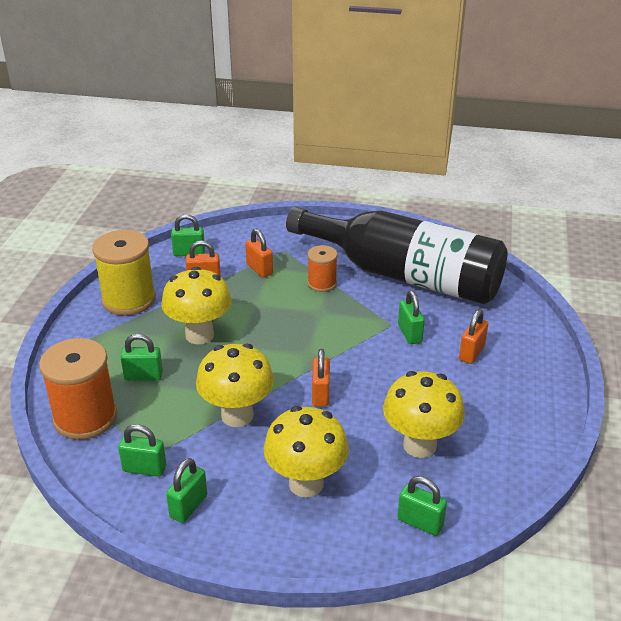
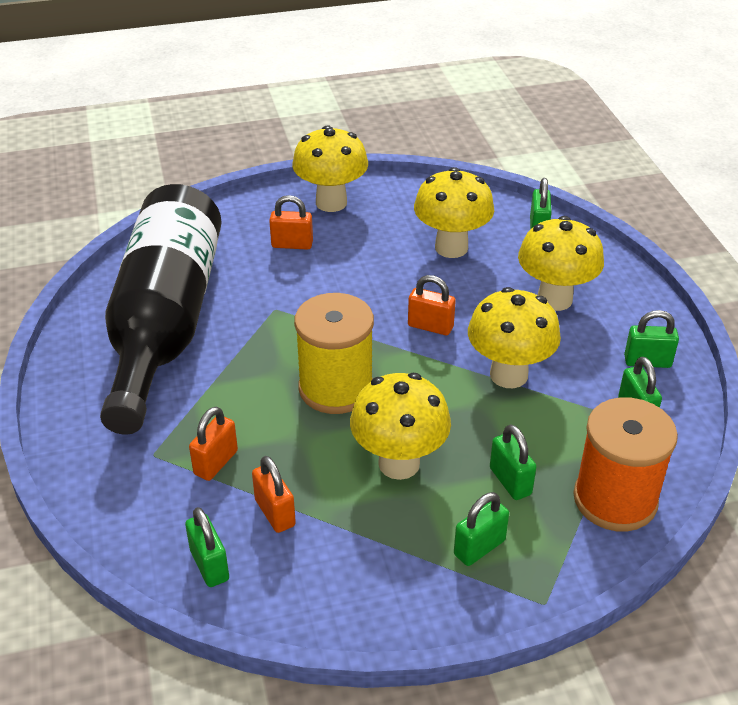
camera: 115 degrees left, 5 degrees up
yellow spool [92,230,156,316] -> yellow spool moved to [294,293,374,414]
orange spool [307,245,338,292] -> none
orange padlock [312,349,330,407] -> orange padlock turned 45 degrees clockwise [408,275,456,335]
green padlock [398,290,425,344] -> green padlock moved to [454,492,509,566]
none -> yellow mushroom [292,125,368,212]

